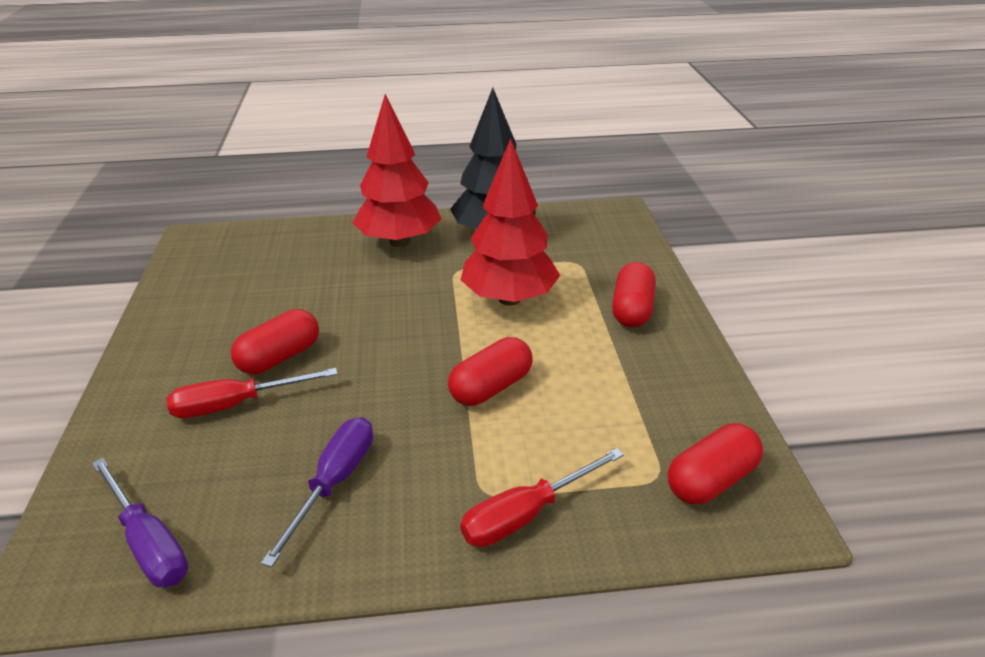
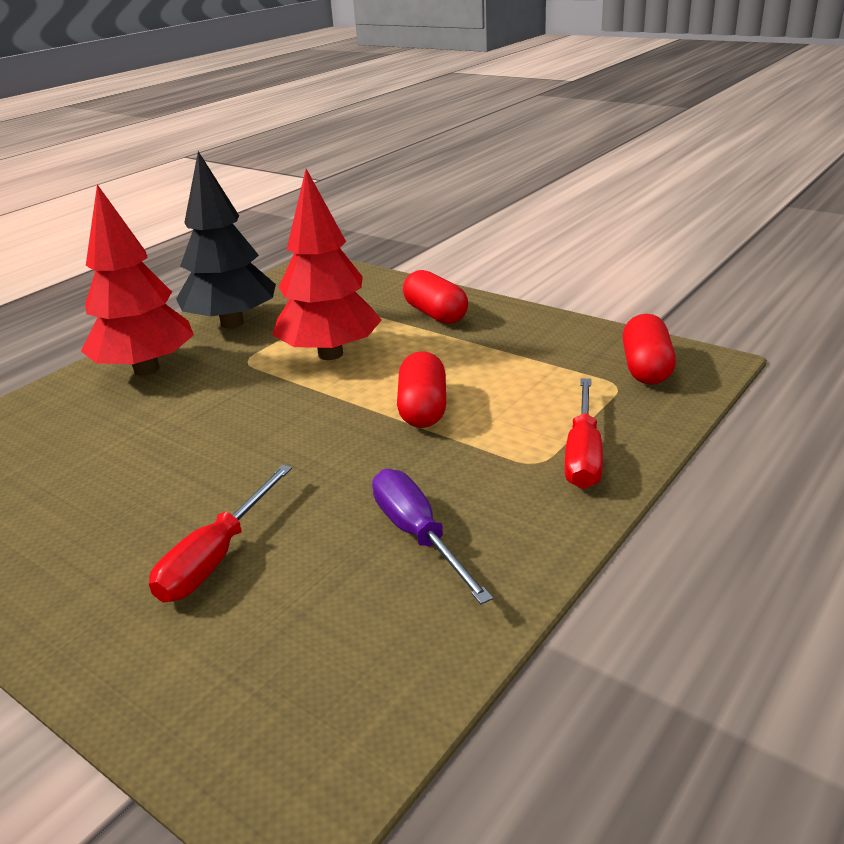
camera: 45 degrees left, 5 degrees down
purple screwdriver [92,458,188,588] -> none
red capsule [231,309,319,374] -> none

